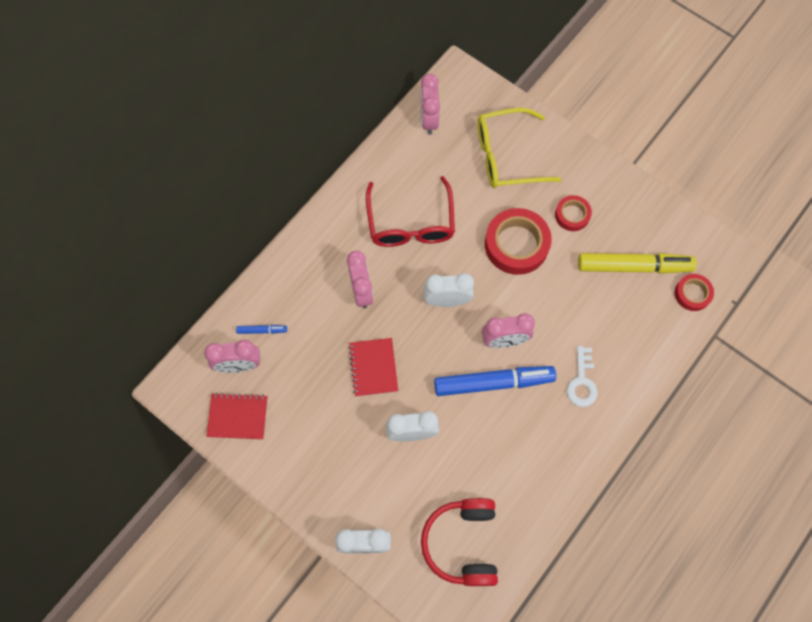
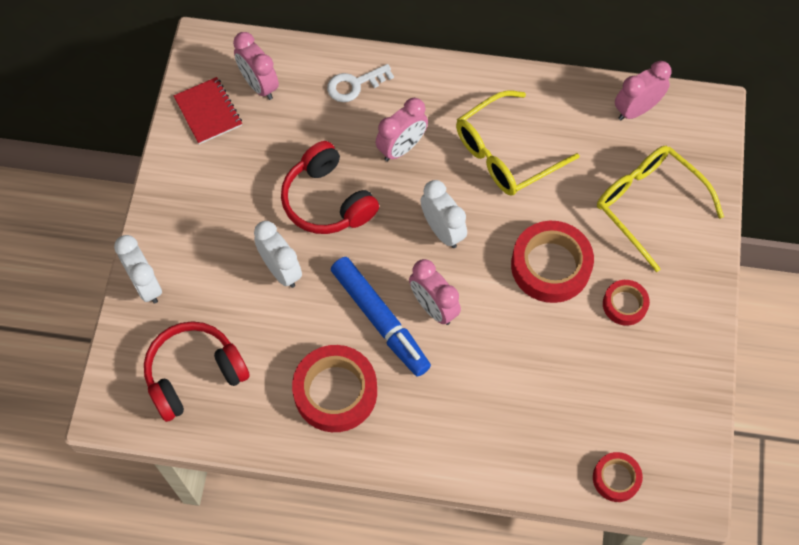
camera: 60 degrees right, 5 degrees down
blue marker [236,325,287,334] -> none
red notebook [349,338,398,397] -> red headphones [281,141,379,234]
red glasses [366,176,455,247] -> yellow glasses [456,90,579,196]
white key [567,346,598,407] -> white key moved to [327,64,394,102]
yellow marker [578,253,697,274] -> none
none -> red tape [292,345,377,432]

